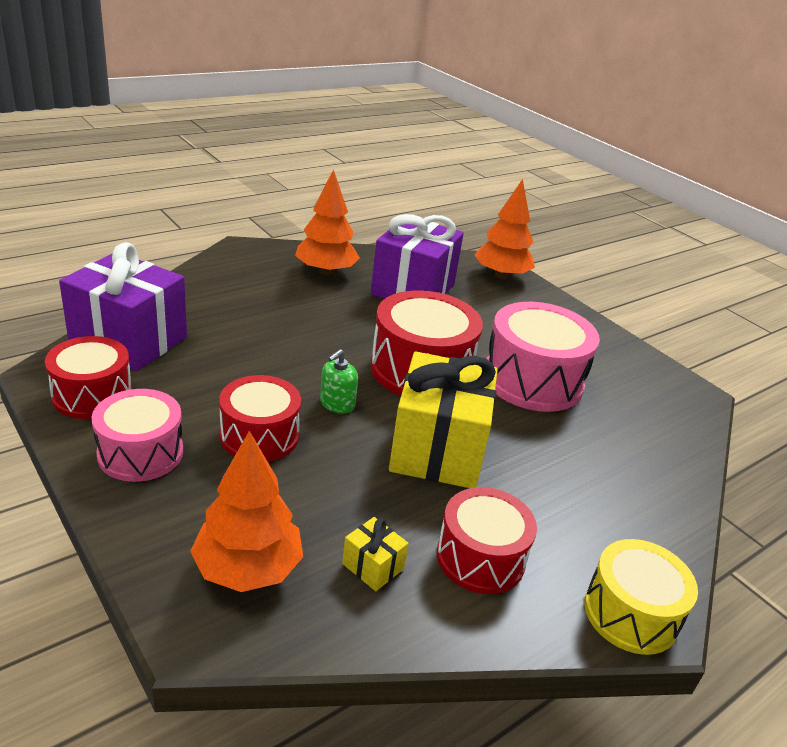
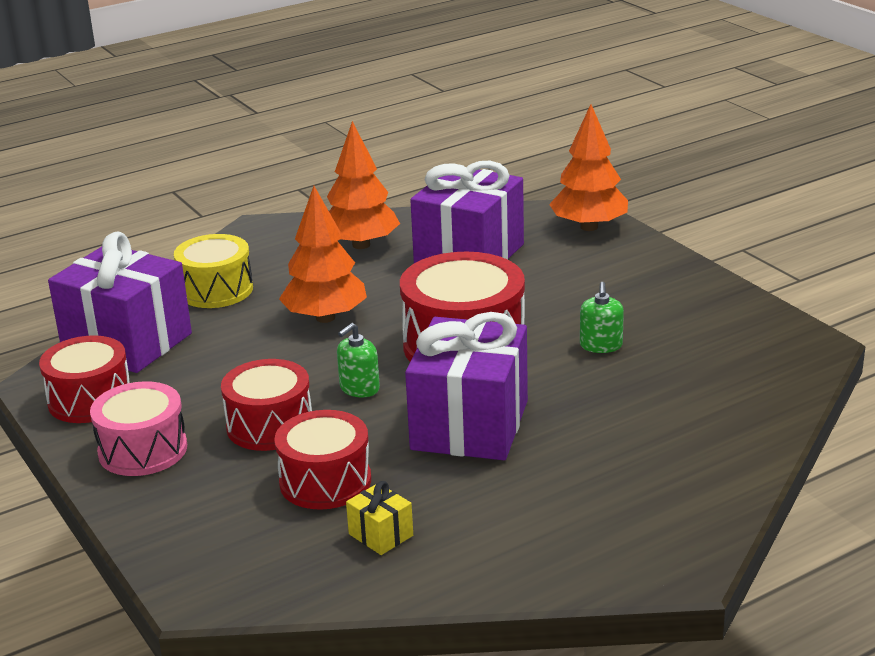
camera: 10 degrees right, 5 degrees down
orange tree [190,431,303,592] -> orange tree moved to [279,186,367,323]
yellow gift [389,351,498,488] -> purple gift [405,312,528,460]
red drum [437,487,537,594] -> red drum moved to [274,410,371,510]
pink drum [487,302,600,412] -> green soap dispenser [580,282,624,353]
yellow drum [584,539,698,655] -> yellow drum moved to [174,234,253,308]

